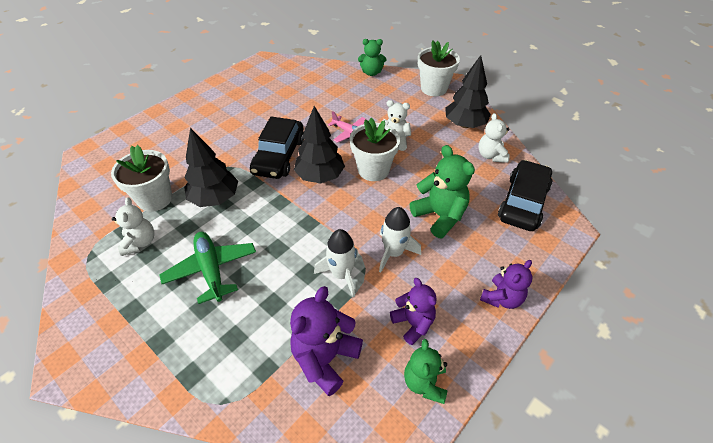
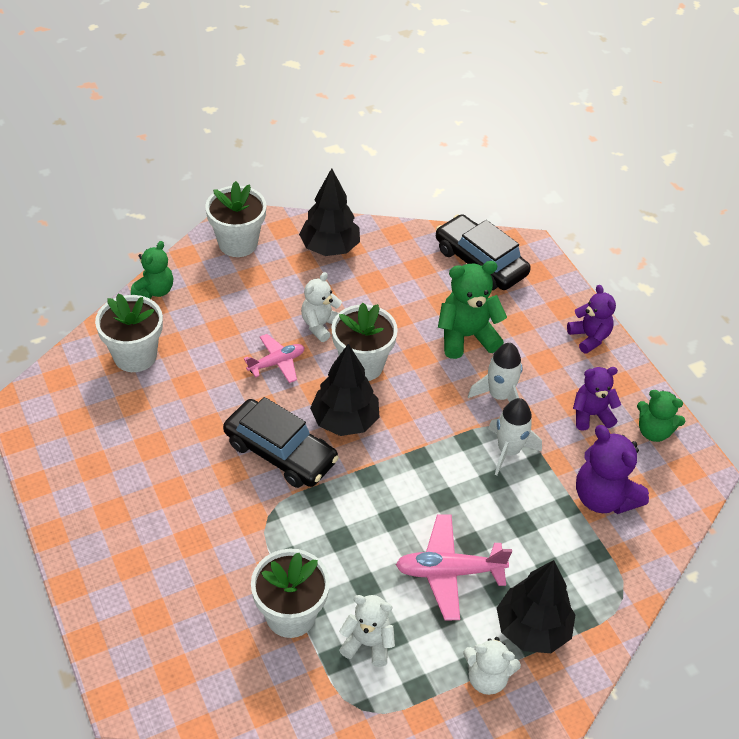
camera: 70 degrees left, 0 degrees up
green plane [159,232,256,304] -> pink plane [396,514,512,620]
black tree [184,128,238,207] -> black tree moved to [497,560,576,653]
white teddy bear [479,113,510,163] -> white teddy bear moved to [463,637,521,695]
none -> white flower pot [95,294,163,372]

